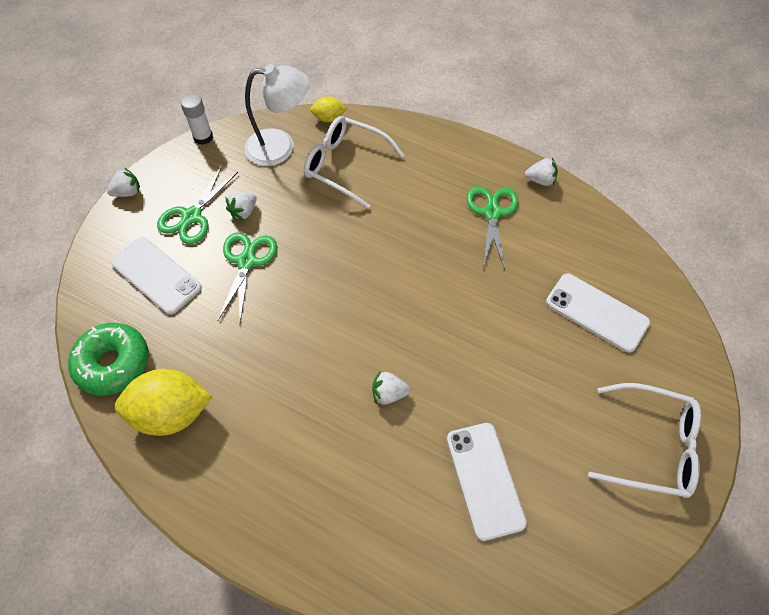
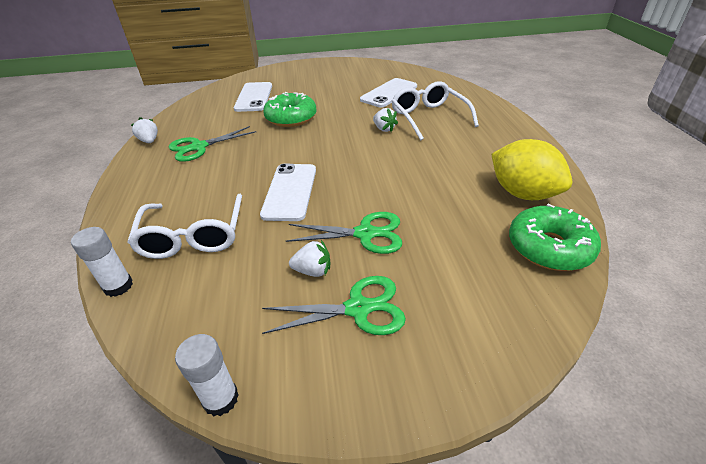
camera: 125 degrees left, 20 degrees down
white strawberry [107,168,140,197] -> none
white phone [111,237,202,314] -> white phone moved to [260,164,316,221]
green scissors [218,232,277,322] -> green scissors turned 150 degrees counterclockwise [286,212,402,254]
white lamp [244,64,309,166] -> none
yellow lemon [310,96,346,122] -> white glue stick [71,227,133,297]
white glasses [588,383,701,498] -> white glasses moved to [392,81,479,141]
none -> green donut [263,92,317,127]

